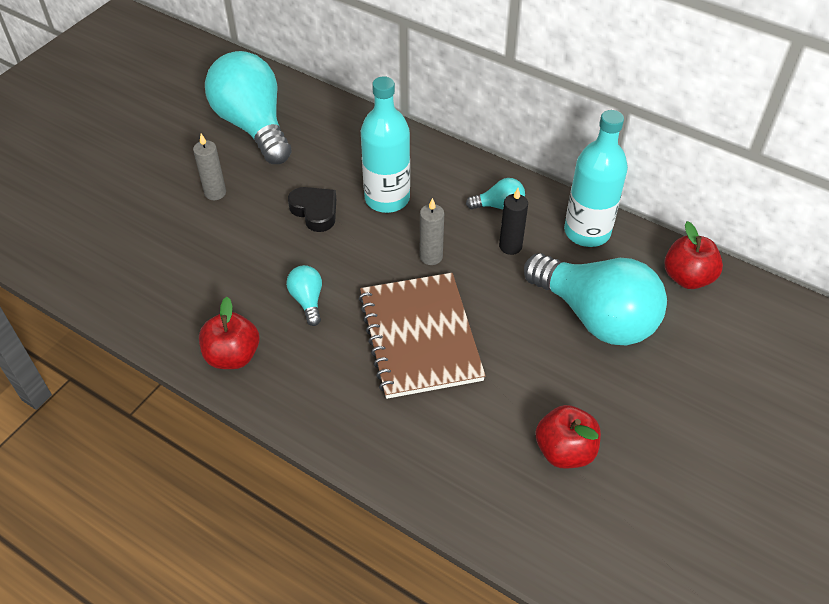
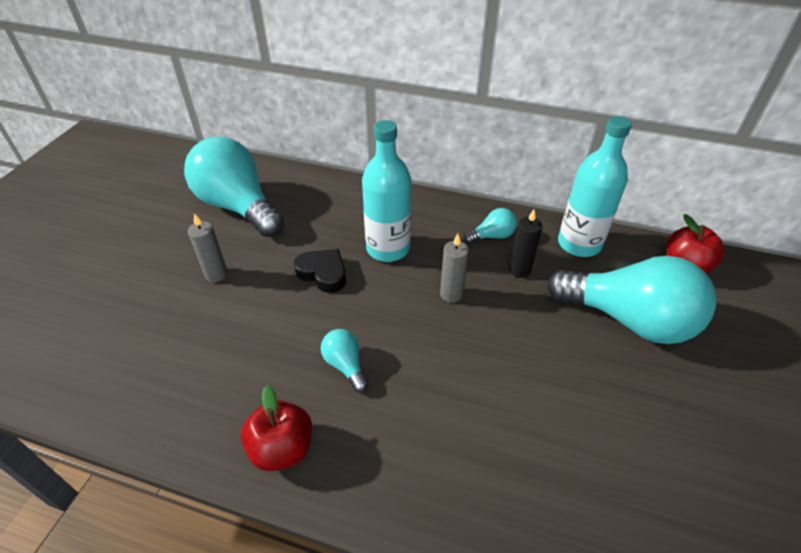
camera: 15 degrees left, 5 degrees down
brown notebook [359,273,486,399] -> none
red apple [536,405,601,469] -> none

